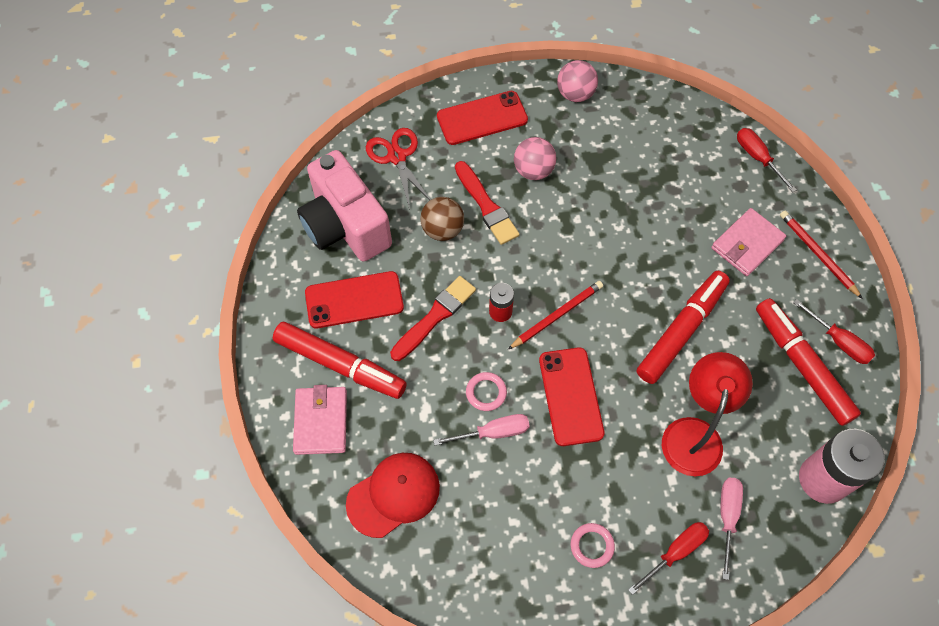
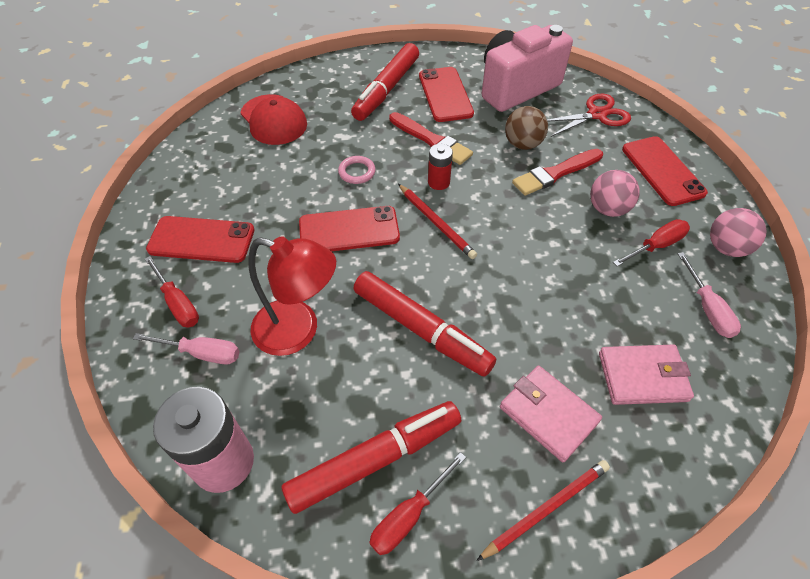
camera: 90 degrees right, 10 degrees down
pink wallet [293,385,347,455] -> pink wallet moved to [599,345,694,405]
pink screwdriver [433,414,530,446] -> pink screwdriver moved to [678,252,741,338]
pink ring [571,523,615,568] -> red phone [146,216,254,263]
red screwdriver [737,128,797,192] -> red screwdriver moved to [613,219,690,266]

